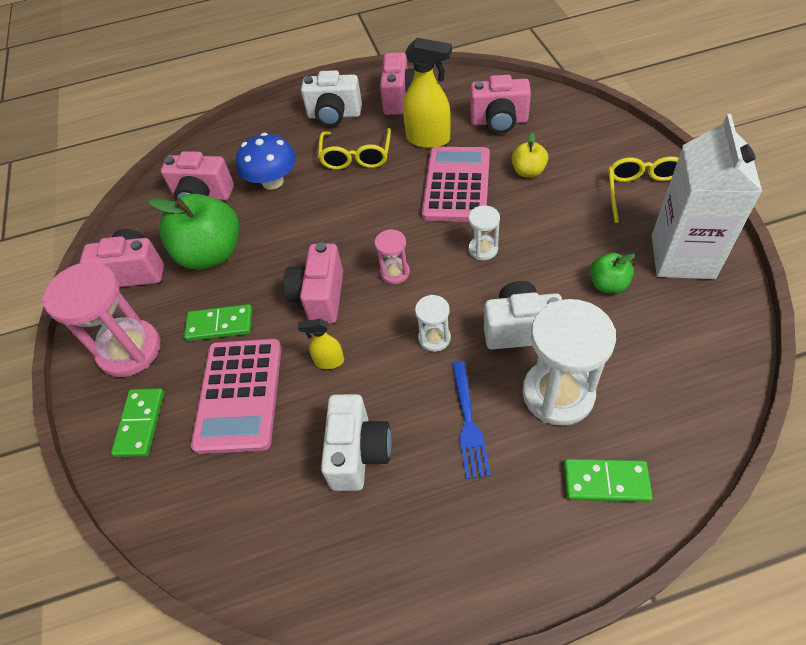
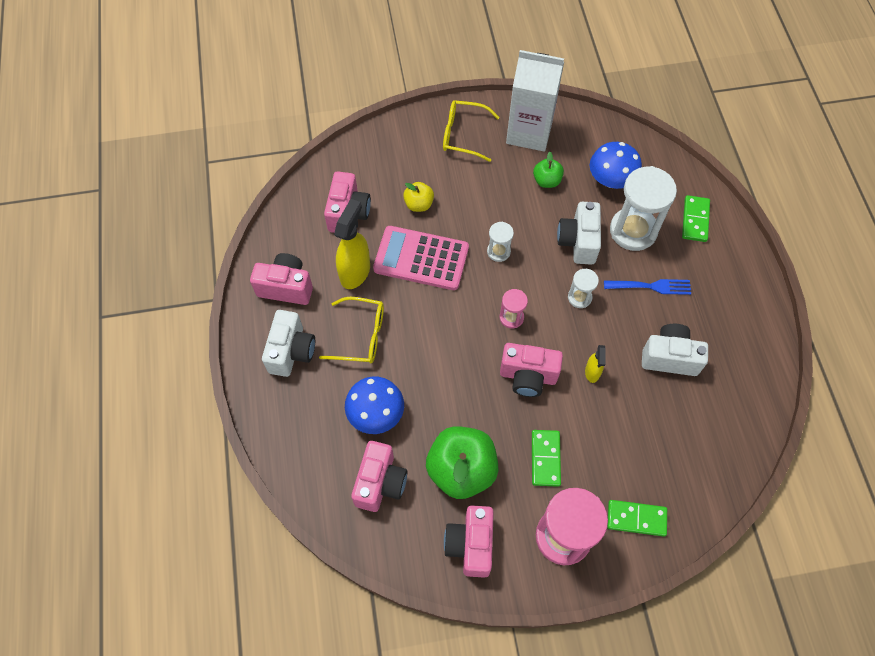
camera: 90 degrees left, 10 degrees up
pink calculator [191,339,282,454] -> none
none -> blue mushroom [590,142,642,189]

